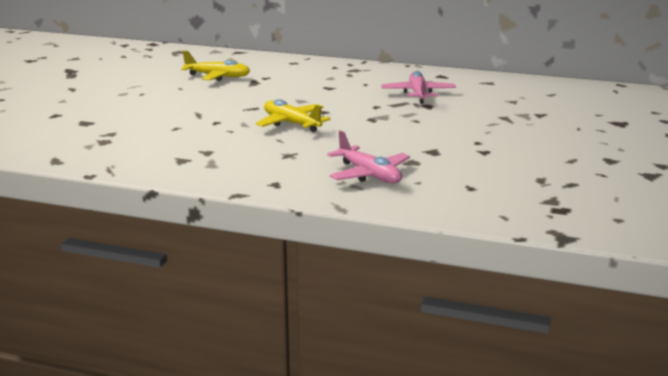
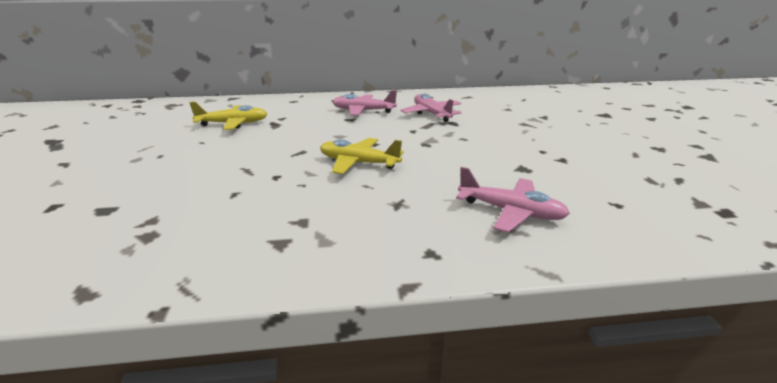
camera: 25 degrees left, 5 degrees up
none -> pink plane [333,90,397,116]

